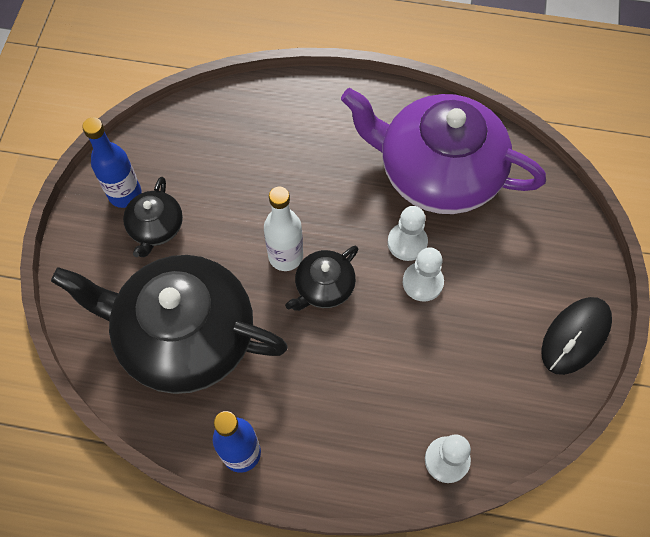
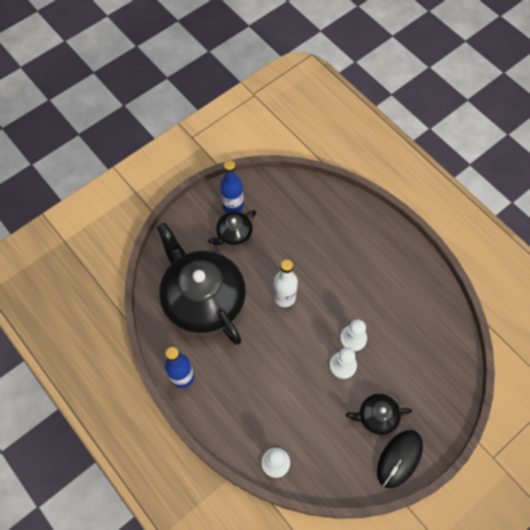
camera: 40 degrees right, 0 degrees up
black teapot [285,246,358,311] -> black teapot moved to [346,394,412,435]
purple teapot [341,88,546,214] -> none
black mouse [542,297,612,375] -> black mouse turned 45 degrees counterclockwise [377,430,423,488]

